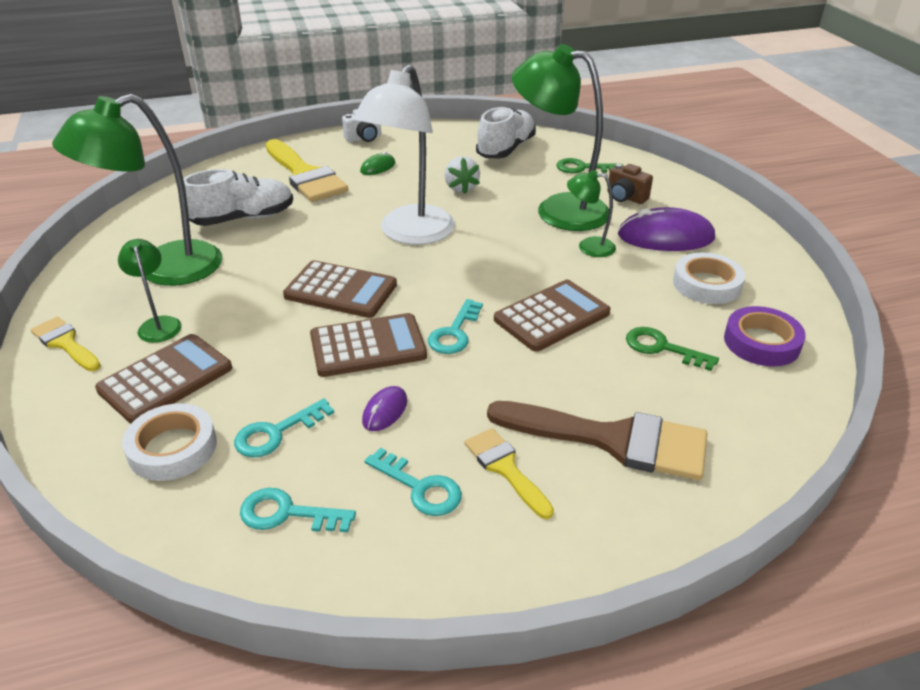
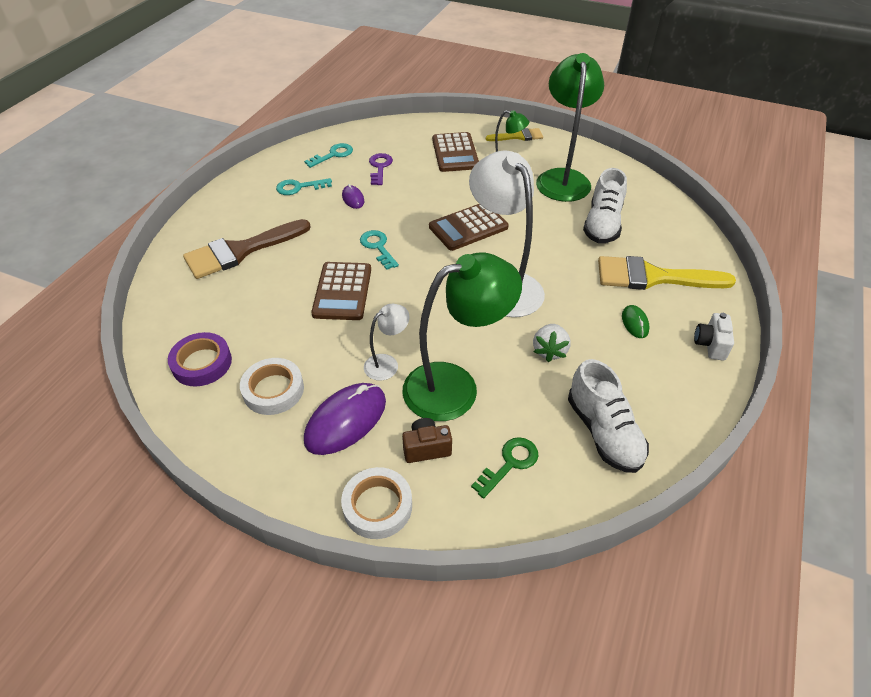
camera: 130 degrees right, 10 degrees up
white tape [122,403,217,481] -> white tape moved to [341,467,412,539]
turquoise key [234,398,334,457] -> purple key [369,153,393,185]
brown calculator [310,313,427,377] -> none
white strawberry [445,156,480,194] -> white strawberry turned 105 degrees counterclockwise [533,324,571,362]
yellow brush [464,428,554,519] -> none
green lamp [567,170,616,257] -> white lamp [364,304,409,381]
green key [626,327,719,371] -> none

